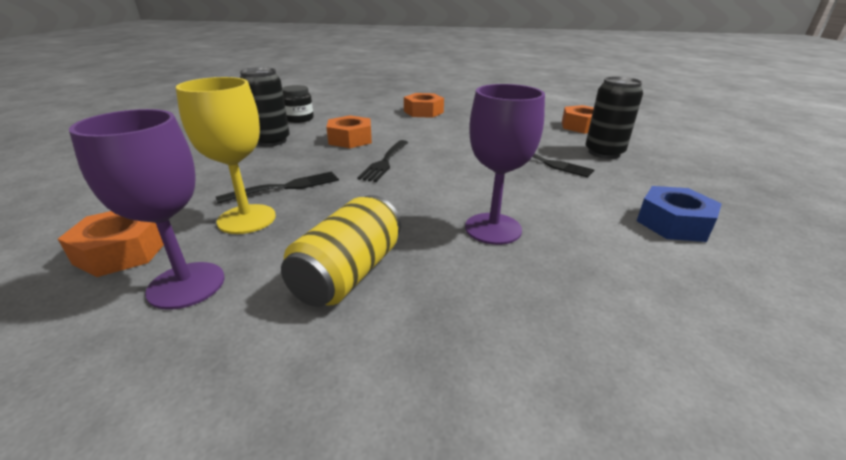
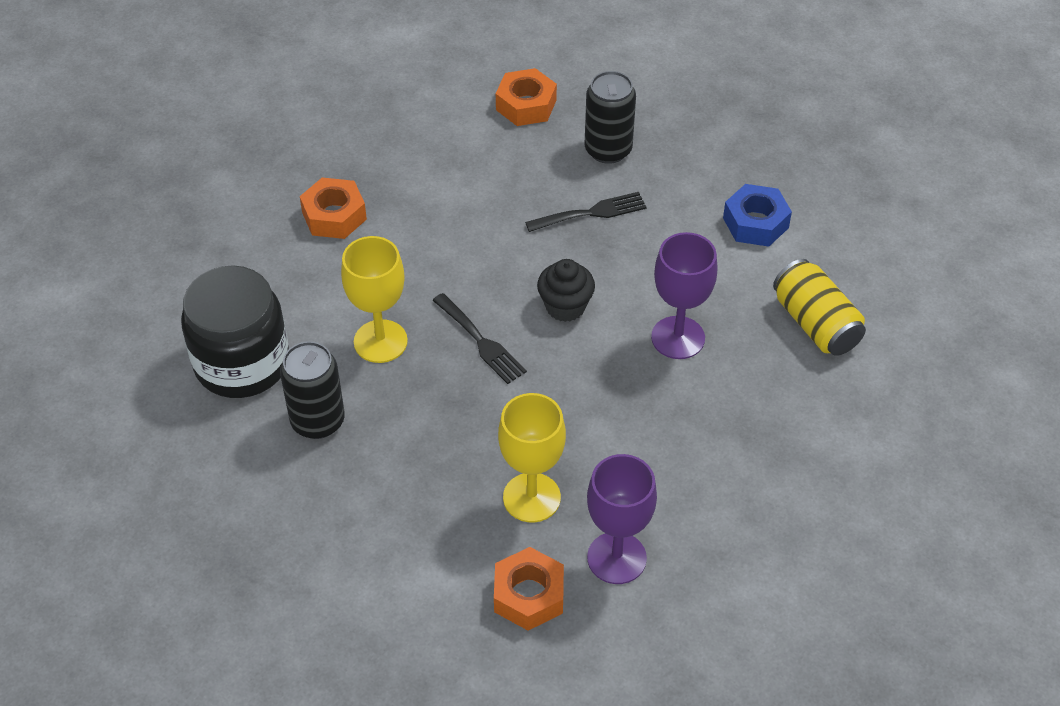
camera: 55 degrees left, 20 degrees up
black fork [216,171,339,204] -> none
yellow can [281,195,401,307] -> yellow can moved to [773,259,866,356]
black jar [282,85,314,123] -> black jar [181,265,289,398], size x2.01
orange nut [326,115,372,148] -> yellow goblet [341,236,408,363]
none -> black cupcake [537,259,595,322]

